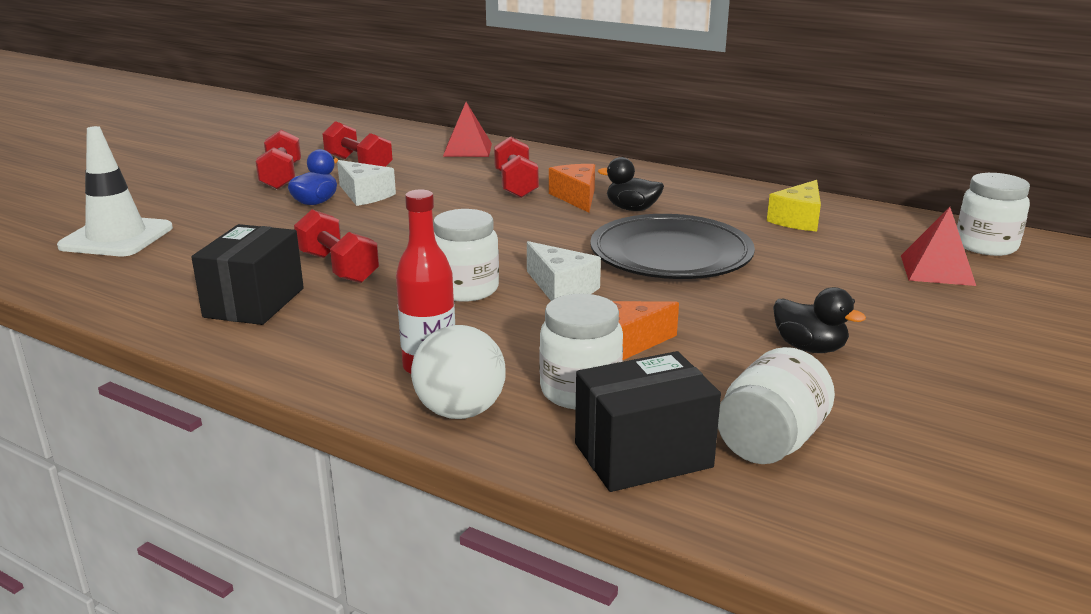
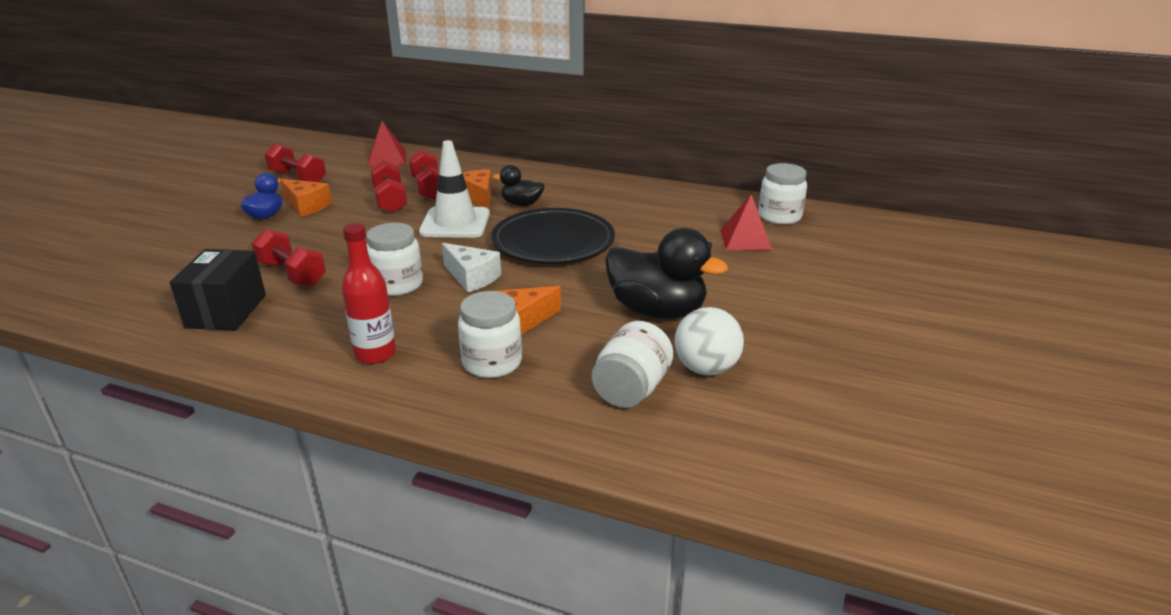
camera: 10 degrees left, 5 degrees up
white traffic cone [57,126,173,256] -> white traffic cone moved to [419,140,490,238]
red dumbbell [255,130,301,189] -> red dumbbell moved to [371,160,407,213]
white cheese [337,160,396,206] -> orange cheese [281,179,332,217]
white ball [411,325,506,419] -> white ball moved to [674,307,744,376]
black box [575,351,721,492] -> none
yellow cheese [767,180,821,231] -> none
black duck [773,287,866,353] -> black duck [605,228,728,319], size x1.85

